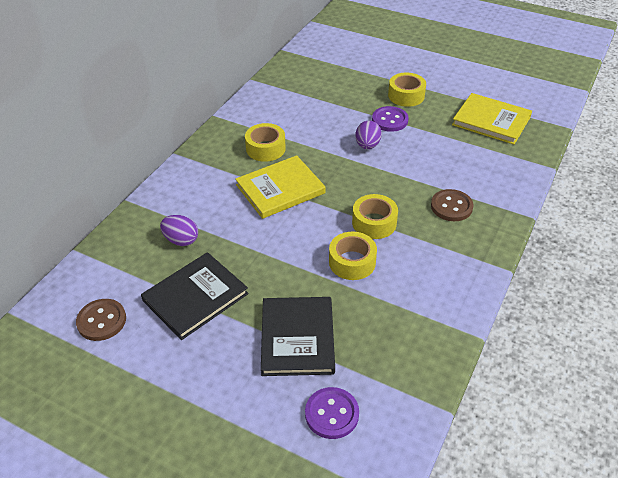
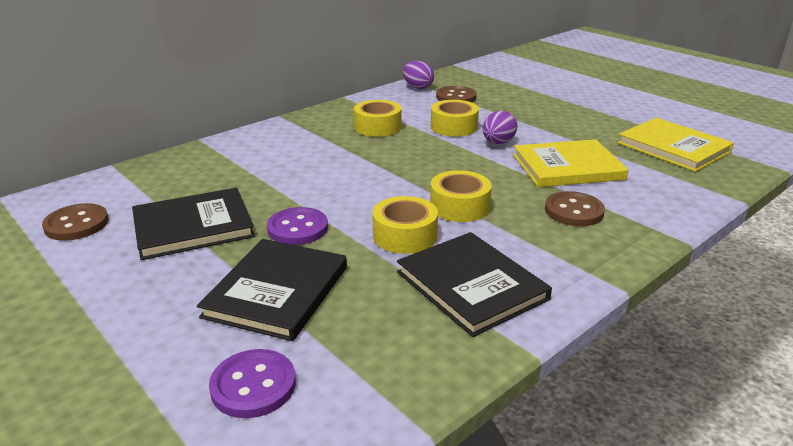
camera: 20 degrees right, 15 degrees down
purple egg [160,215,198,246] -> purple egg moved to [403,61,434,89]
yellow book [235,155,326,219] -> yellow book moved to [513,139,629,187]
purple button [372,106,409,132] -> purple button moved to [267,207,328,245]
yellow tape [388,73,426,107] -> yellow tape moved to [431,100,479,137]
none -> black book [397,232,552,337]
none -> brown button [436,86,477,102]

